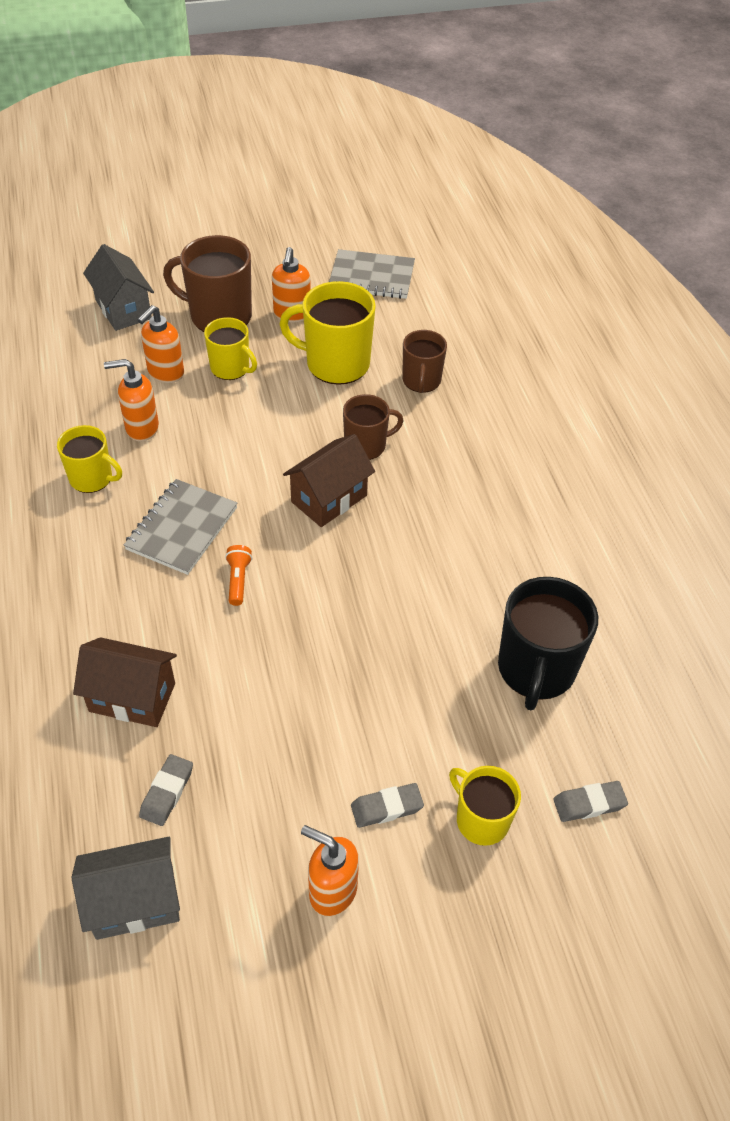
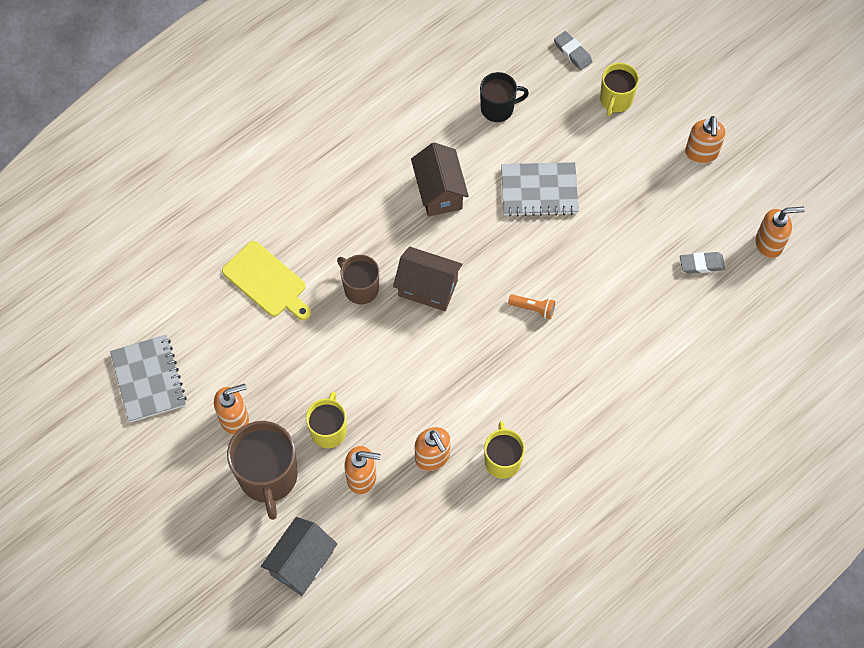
camera: 115 degrees left, 15 degrees up
grey house [72,837,180,940] -> orange soap dispenser [755,207,805,258]
brown house [73,637,177,727] -> brown house moved to [411,142,469,217]
grey notebook [124,479,237,575] -> grey notebook moved to [501,162,579,217]
orange flashlight [225,545,252,606] -> orange flashlight turned 135 degrees counterclockwise [508,294,555,319]
yellow mug [280,281,376,385] -> none
grey eraser [351,783,424,828] -> none
brown mug [403,330,447,393] -> yellow cutting board [222,241,311,320]
black mug [498,577,598,710] -> black mug [480,72,529,122], size x0.61

